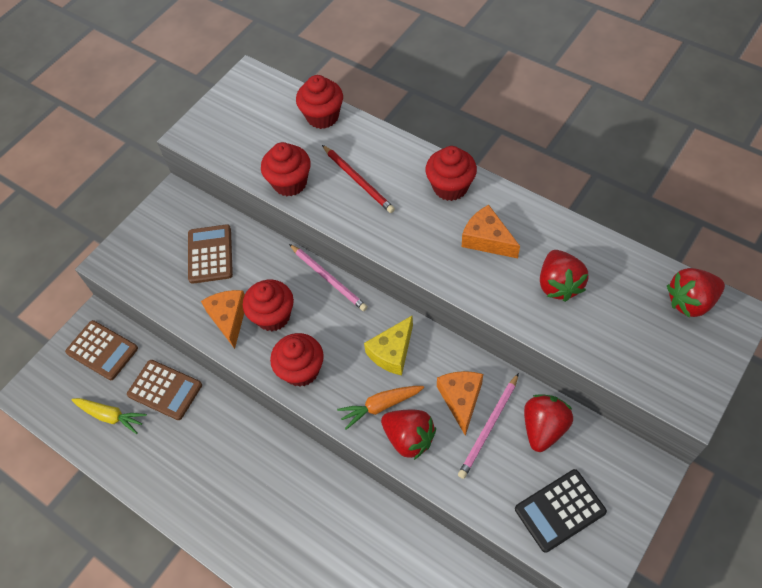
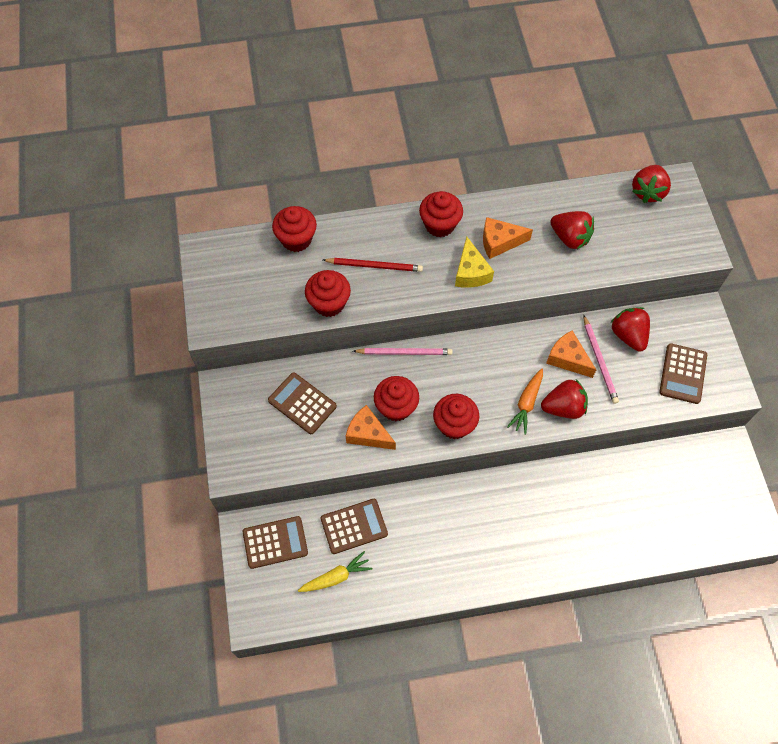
camera: 50 degrees left, 5 degrees up
yellow cheese [364,315,413,375] -> yellow cheese moved to [455,237,494,288]
black calculator [515,469,607,553] -> brown calculator [659,343,707,404]

